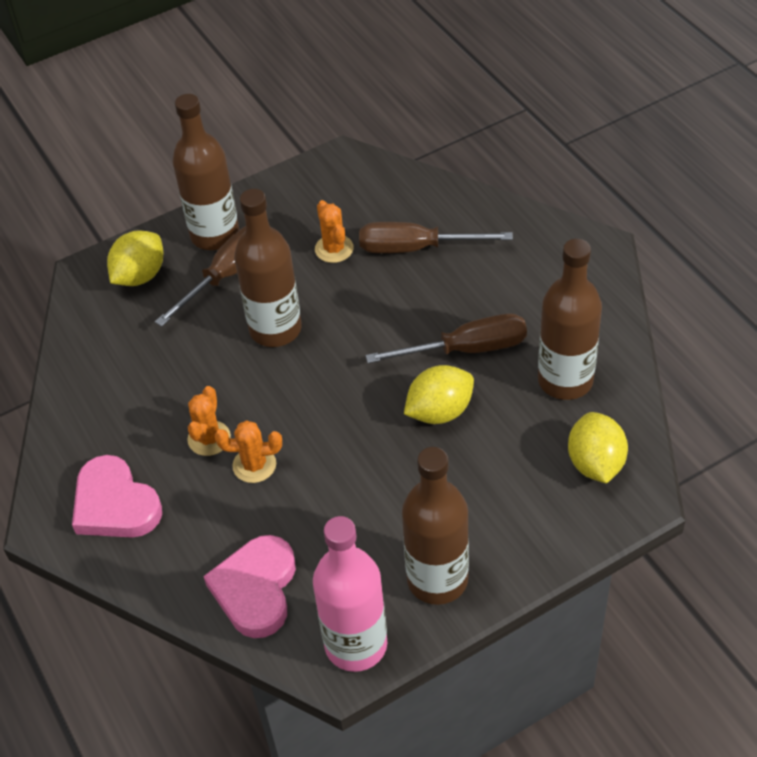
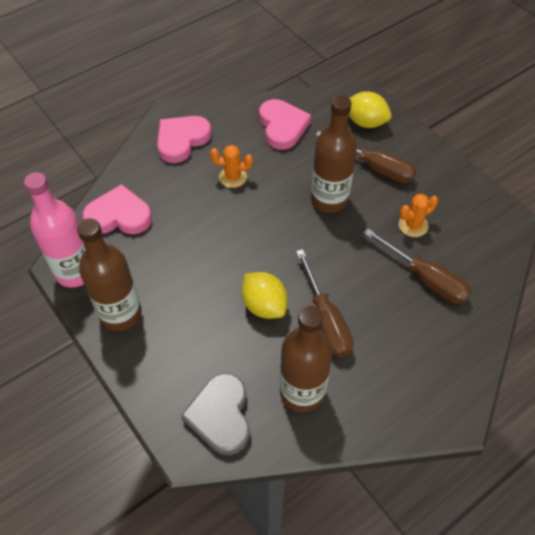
camera: 80 degrees right, 5 degrees up
brown bottle [173,94,239,250] -> none
orange cactus [215,420,282,483] -> none
brown screwdriver [359,222,513,253] -> brown screwdriver turned 135 degrees clockwise [364,229,472,304]
yellow lemon [568,412,628,484] -> grey heart [181,373,250,455]
none -> pink heart [259,99,311,150]

